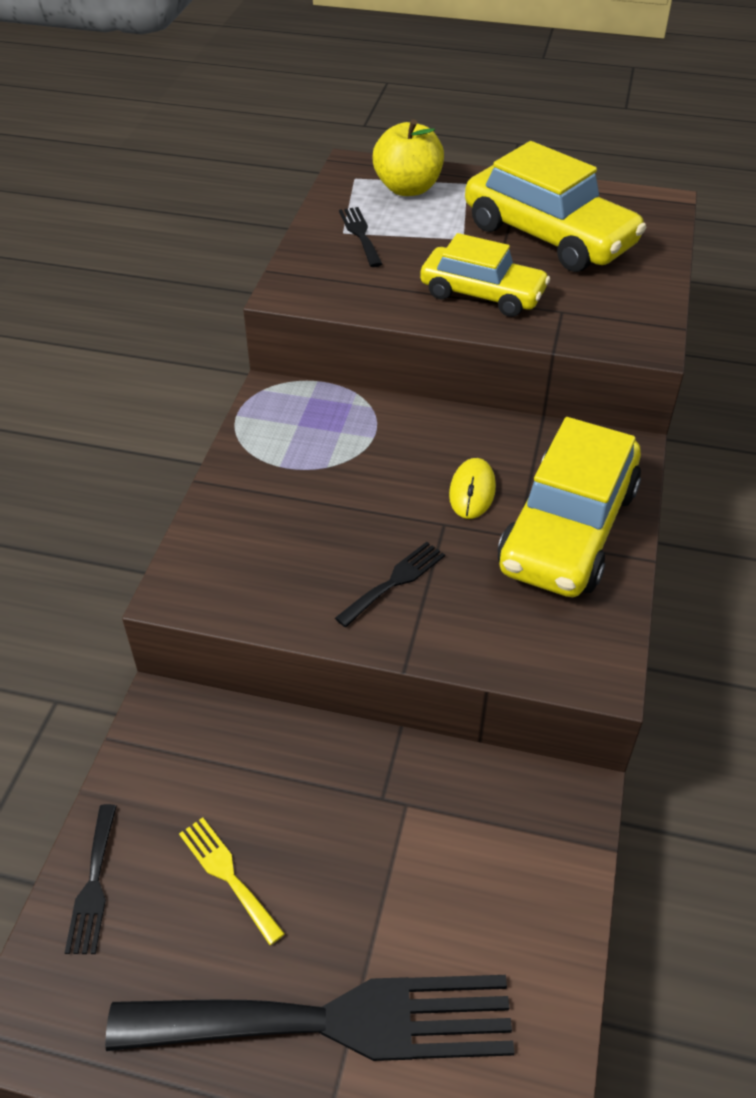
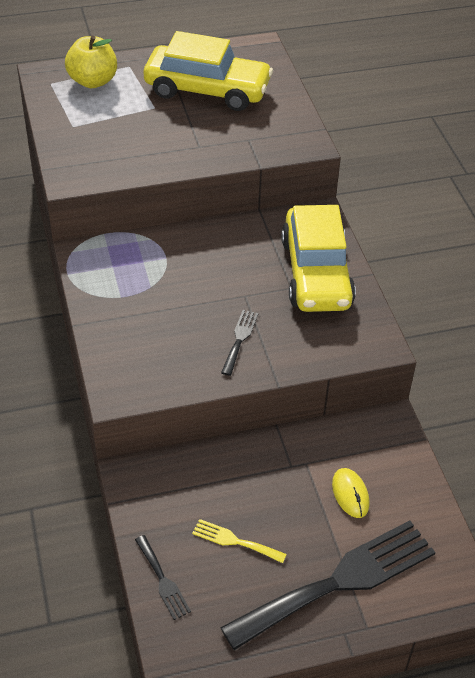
camera: 30 degrees left, 0 degrees up
black fork [339,207,382,267] -> none
yellow car [420,233,550,317] -> none
yellow mouse [449,458,496,519] -> yellow mouse moved to [332,468,370,518]

